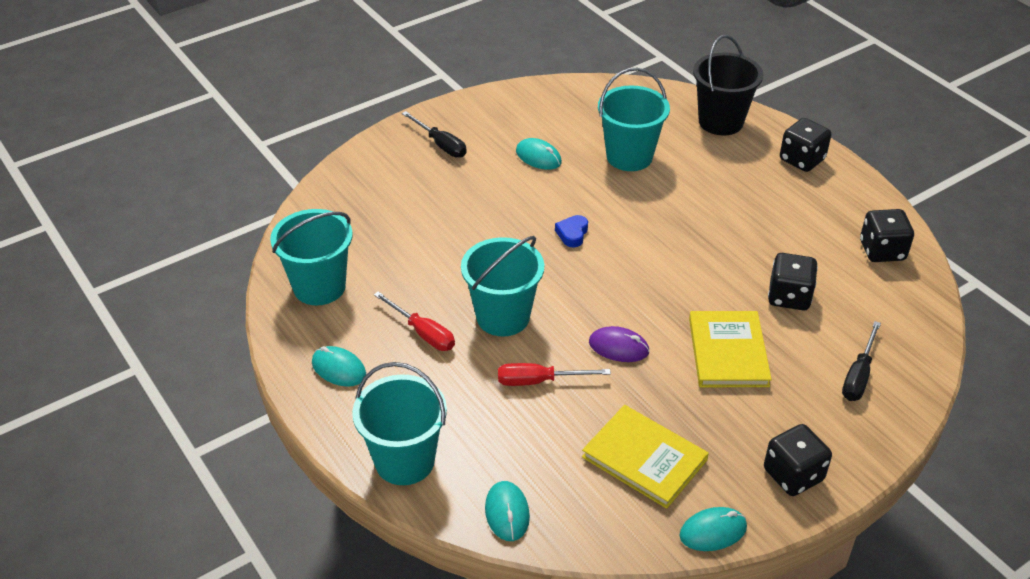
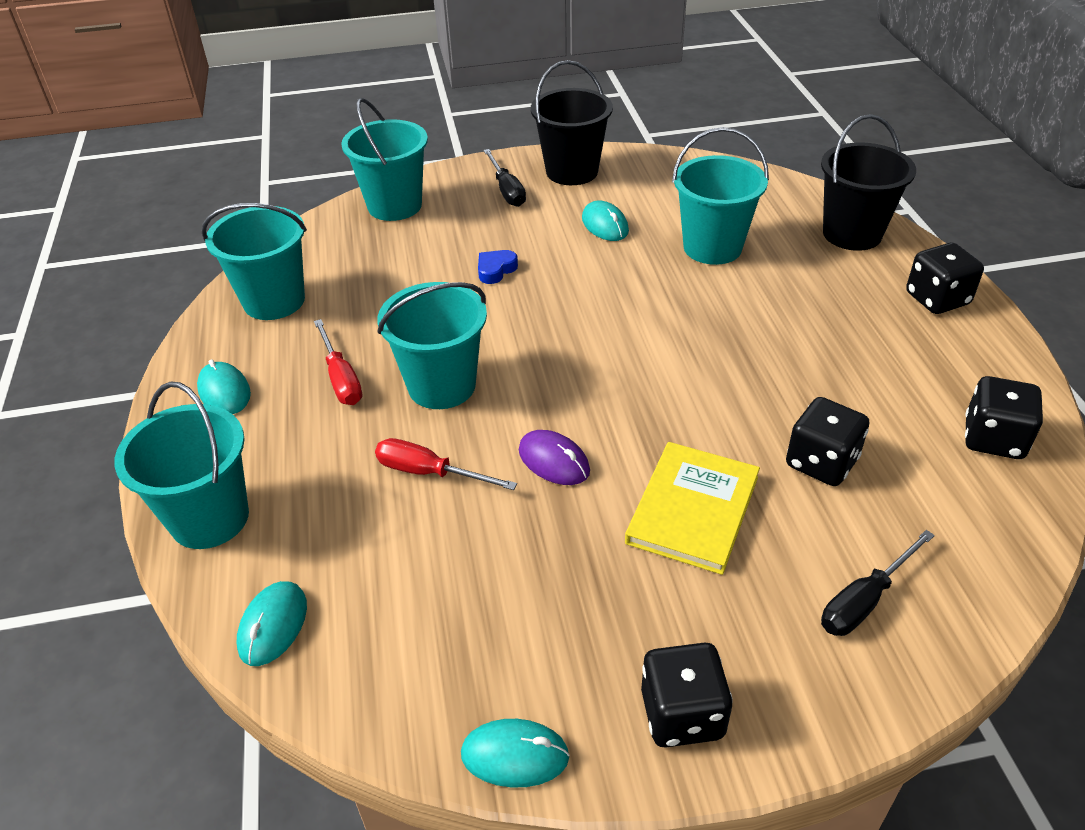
camera: 25 degrees right, 0 degrees up
blue heart [555,215,588,247] -> blue heart moved to [478,250,518,284]
yellow book [582,405,709,509] -> none
none -> turquoise bucket [341,98,428,221]
none -> black bucket [531,60,613,185]

